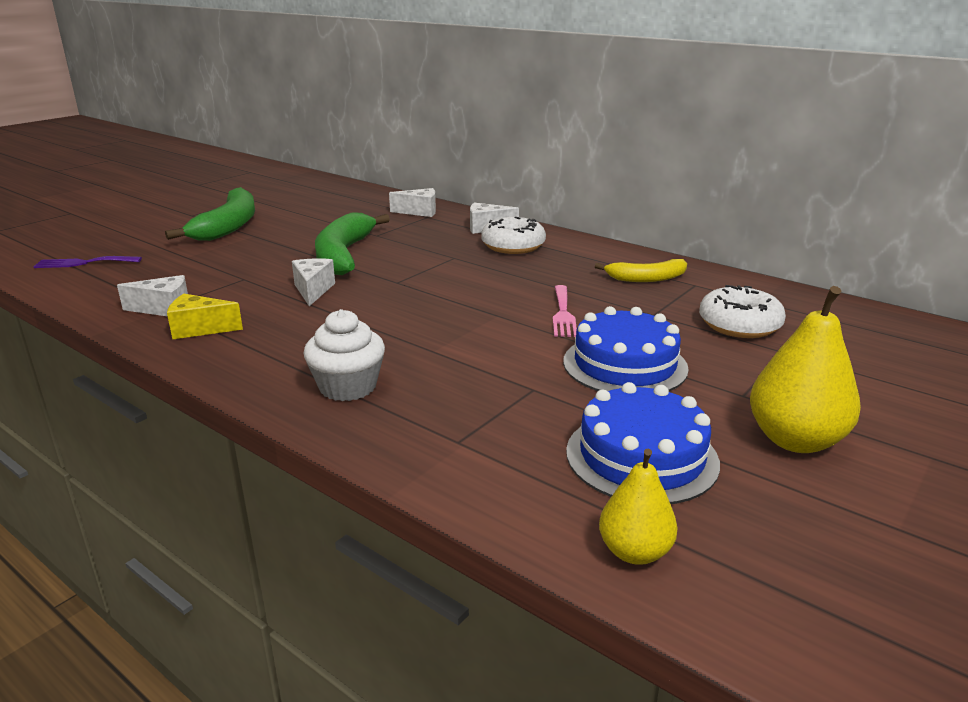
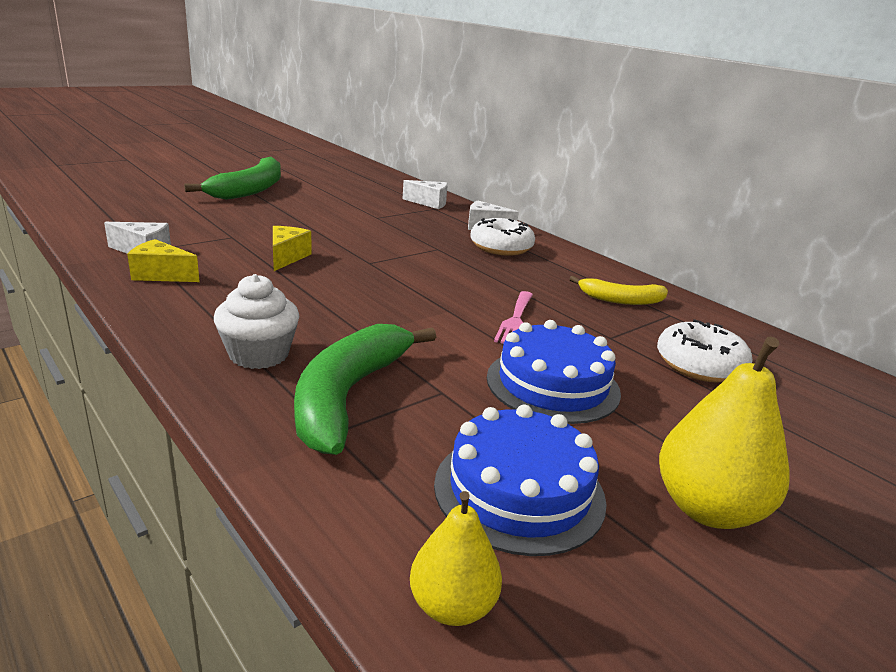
camera: 10 degrees right, 0 degrees up
purple fork [33,256,142,268] -> none
white cheese [292,258,335,306] -> yellow cheese [273,226,312,271]
green banana [315,212,390,275] -> green banana moved to [294,324,436,455]

